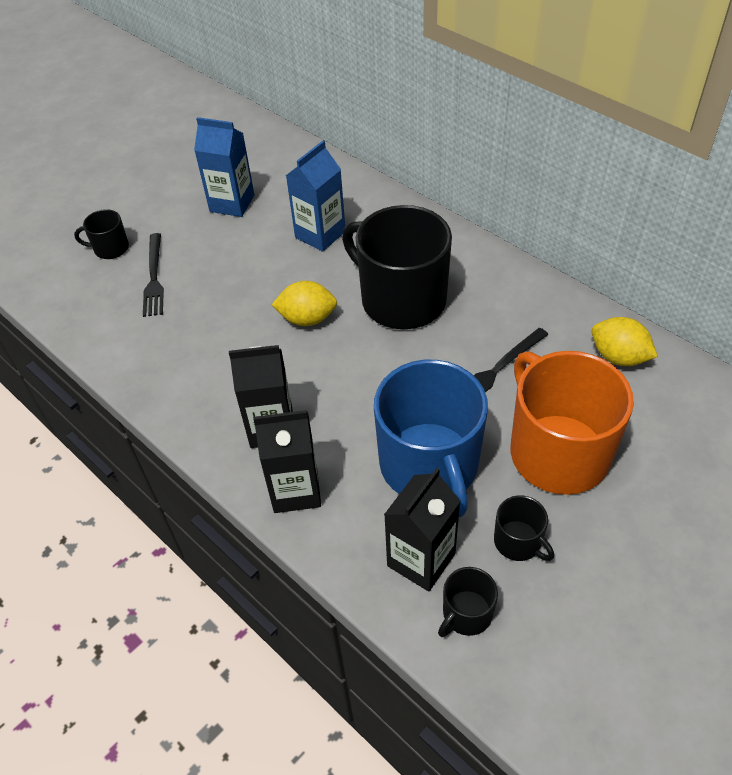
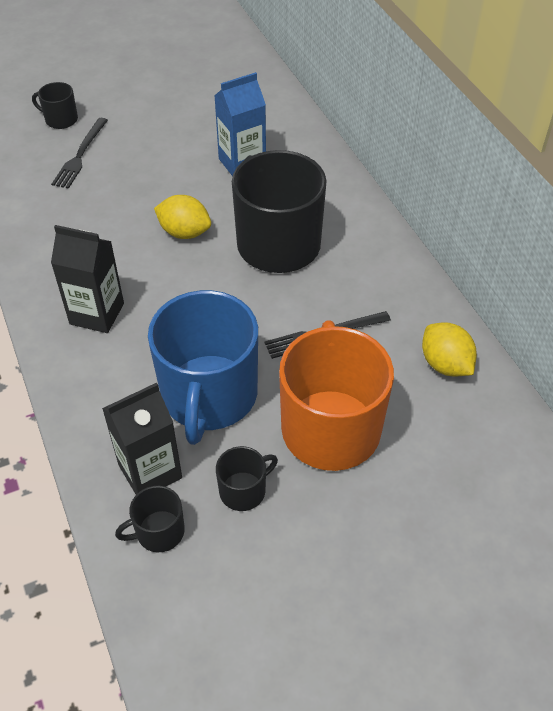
camera: 20 degrees right, 0 degrees up
blue carton [194,117,254,217] -> none
black carton [253,410,321,513] -> none
black mug [494,495,554,561] -> black mug turned 105 degrees counterclockwise [216,446,278,511]

